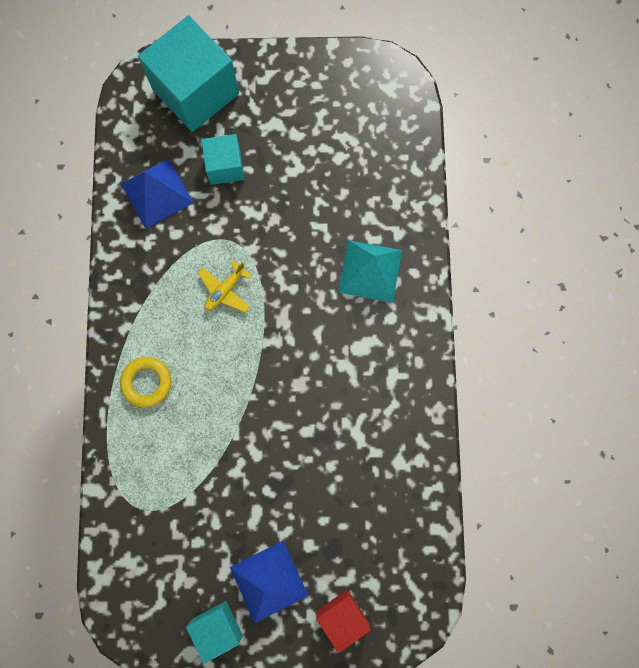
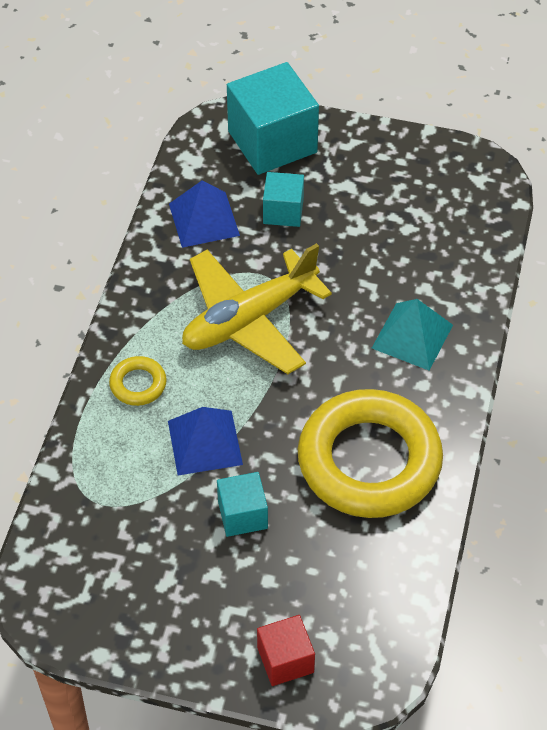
camera: 15 degrees right, 25 degrees down
turquoise cube [186,601,243,664] -> turquoise cube moved to [217,472,268,537]
yellow plane [198,260,252,312] -> yellow plane [182,243,332,374], size x2.48
blue pyramid [230,541,309,623] -> blue pyramid moved to [168,407,243,475]
none -> yellow ring [298,389,443,518]

